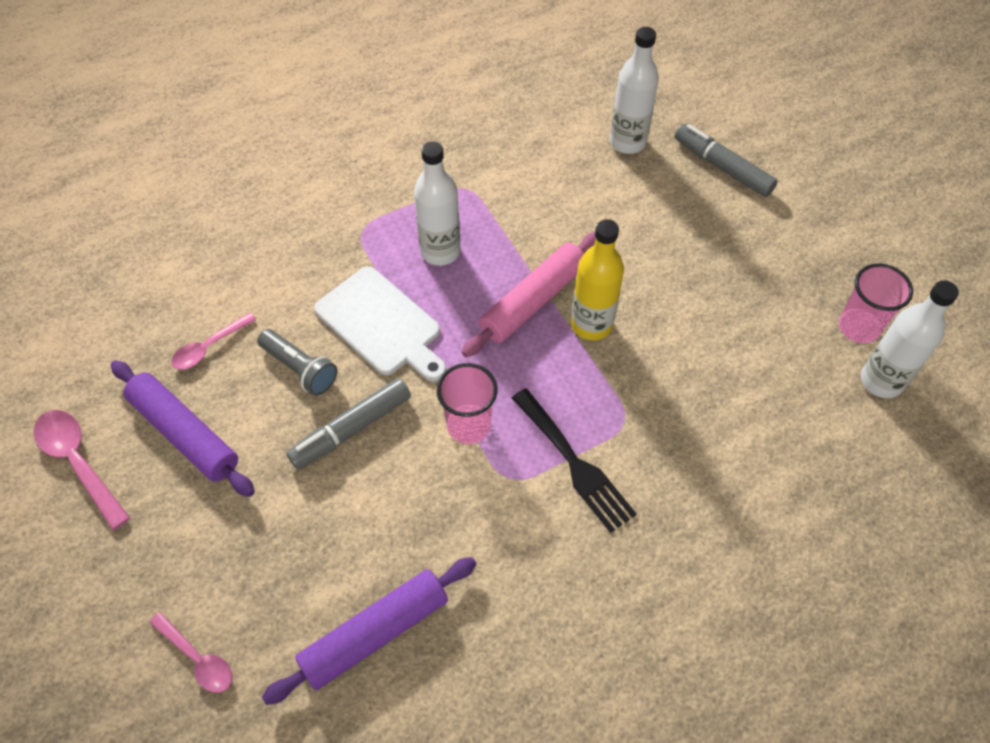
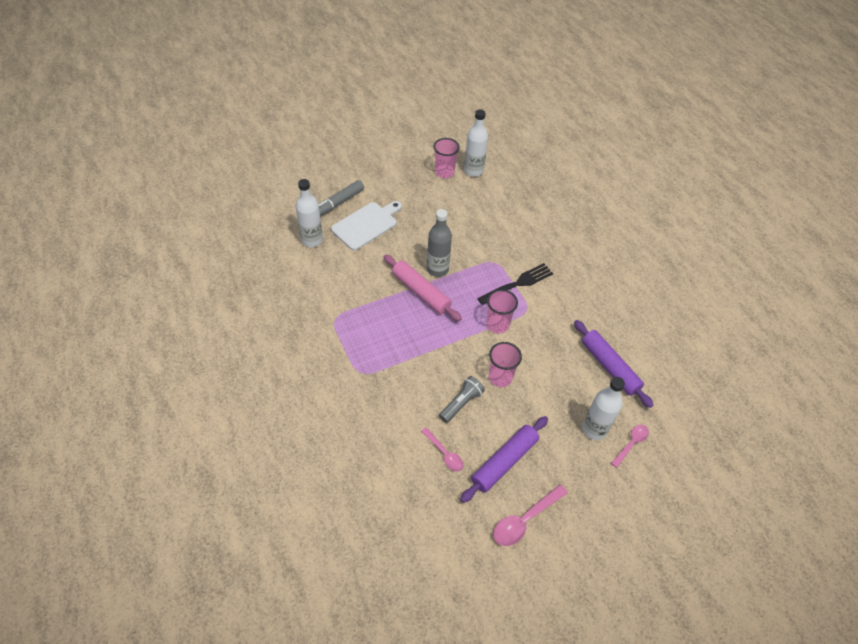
camera: 90 degrees left, 5 degrees down
grey marker [286,378,411,469] -> pink cup [489,342,522,387]
white cutting board [314,266,446,382] -> white cutting board moved to [331,201,402,251]
white bottle [414,141,460,266] -> white bottle moved to [582,377,625,440]
yellow bottle [571,219,624,340] -> grey bottle [427,209,452,277]

